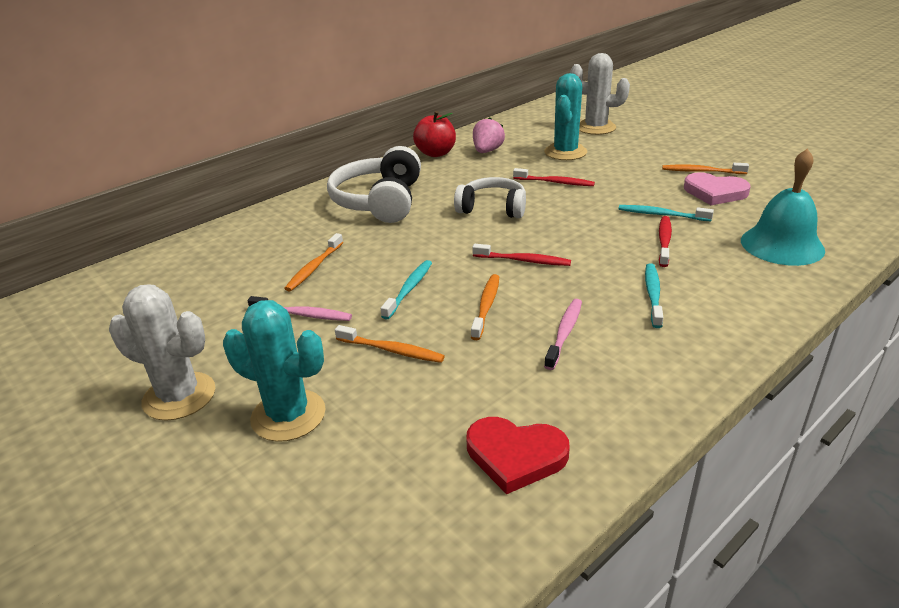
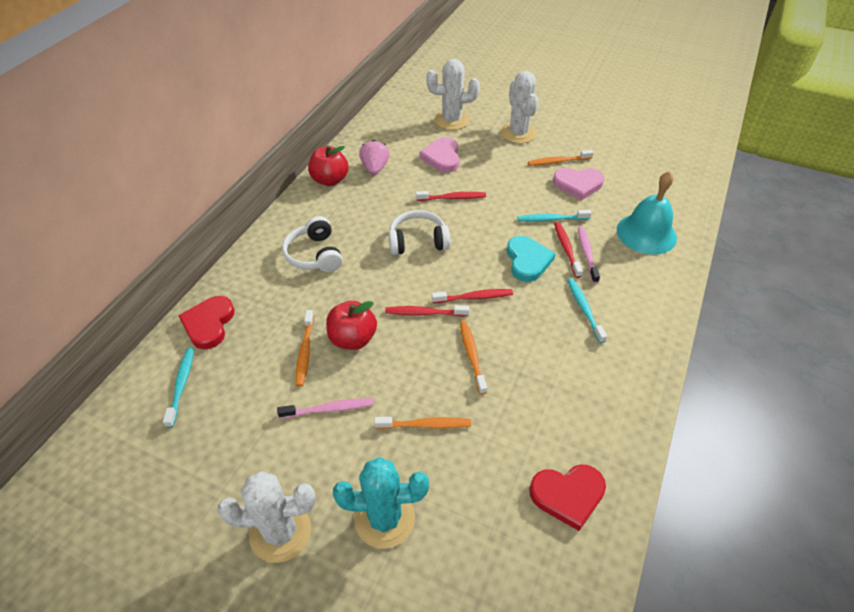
camera: 25 degrees left, 15 degrees up
white headphones [327,146,421,223] -> white headphones [282,216,343,272], size x0.66
turquoise toothbrush [381,260,432,320] -> turquoise toothbrush moved to [163,348,194,428]
turquoise cactus [544,73,587,160] -> pink heart [420,137,460,173]
pink toothbrush [544,299,582,370] -> pink toothbrush moved to [578,226,600,283]
none -> red heart [178,296,235,349]
none -> red apple [326,301,377,350]
none -> red toothbrush [385,305,469,317]
none -> white cactus [501,71,538,144]
none -> turquoise heart [507,236,556,282]

